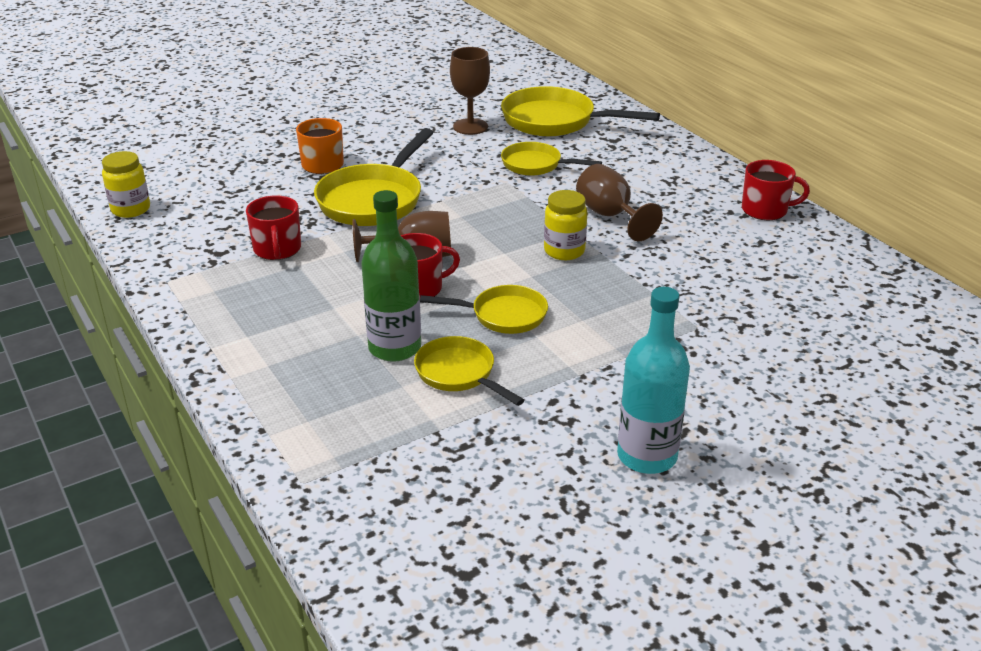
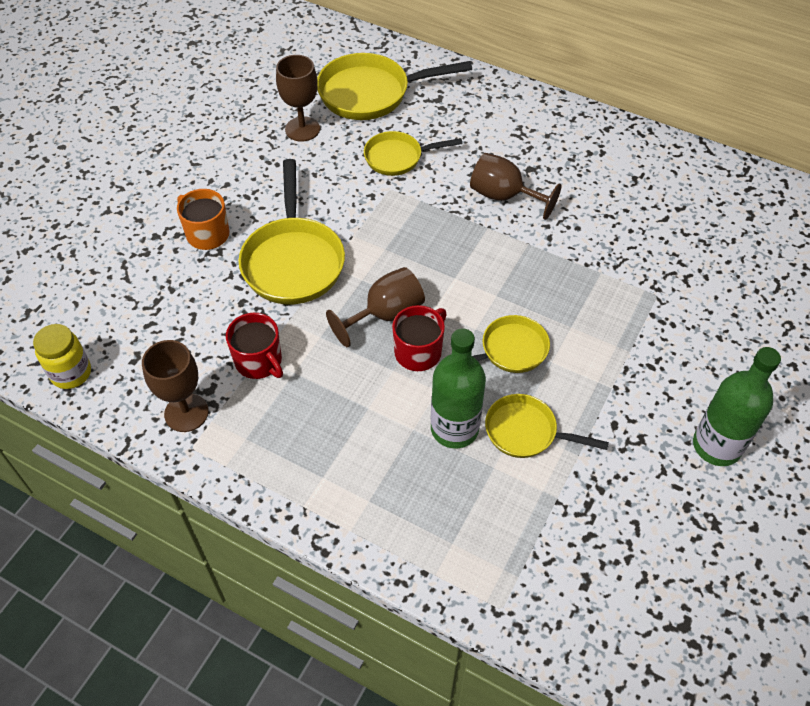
camera: 30 degrees left, 20 degrees up
yellow jar [544,190,587,260] -> none
turquoise bottle [617,287,690,474] -> green bottle [693,347,781,466]
red mug [742,160,810,220] -> none
none -> brown goblet [142,340,209,432]

